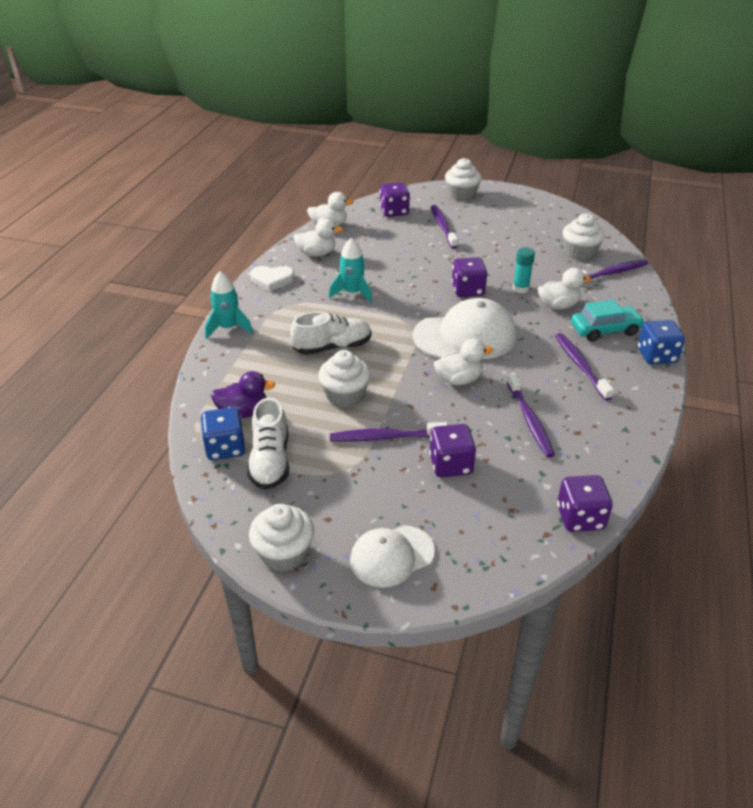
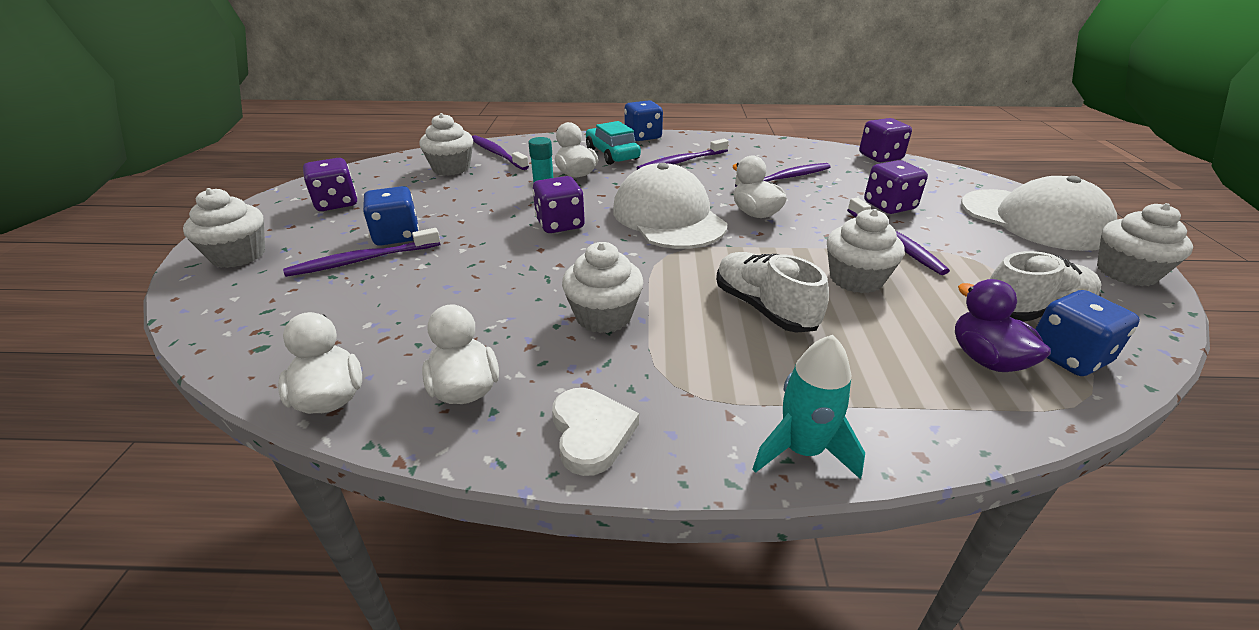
camera: 105 degrees left, 5 degrees down
turquoise rocket [329,238,372,303] -> white cupcake [562,242,644,333]
white cap [350,525,435,588] -> white cap [961,176,1117,251], size x1.62
purple dice [380,182,410,217] -> purple dice moved to [303,158,357,211]
none -> blue dice [363,186,419,246]

